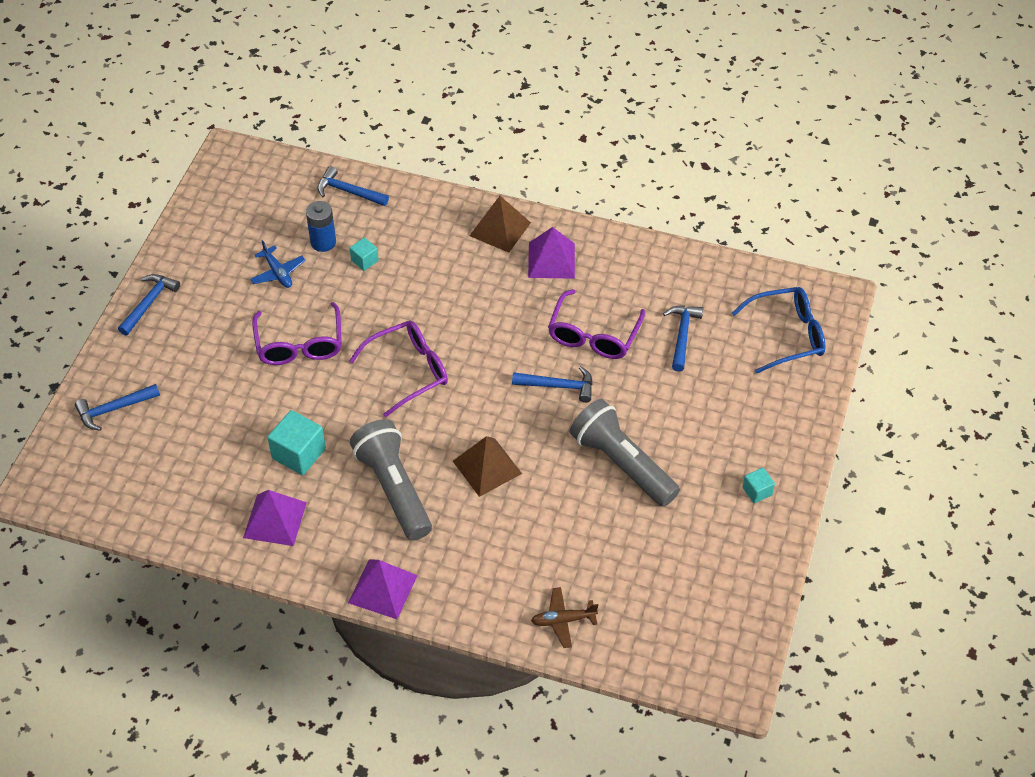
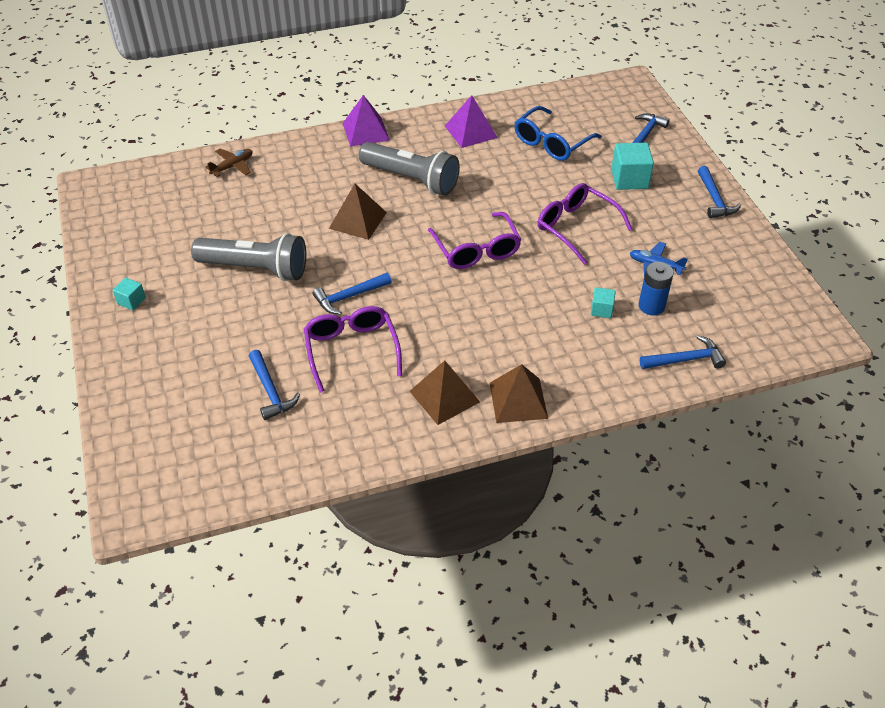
camera: 145 degrees right, 5 degrees down
turquoise cube [267,410,326,475] -> turquoise cube moved to [611,143,654,190]
purple glasses [349,321,448,417] -> purple glasses turned 45 degrees counterclockwise [428,212,521,269]
purple pyramid [528,227,575,279] -> brown pyramid [410,361,480,425]
blue glasses [732,287,825,373] -> blue glasses moved to [514,106,602,161]

